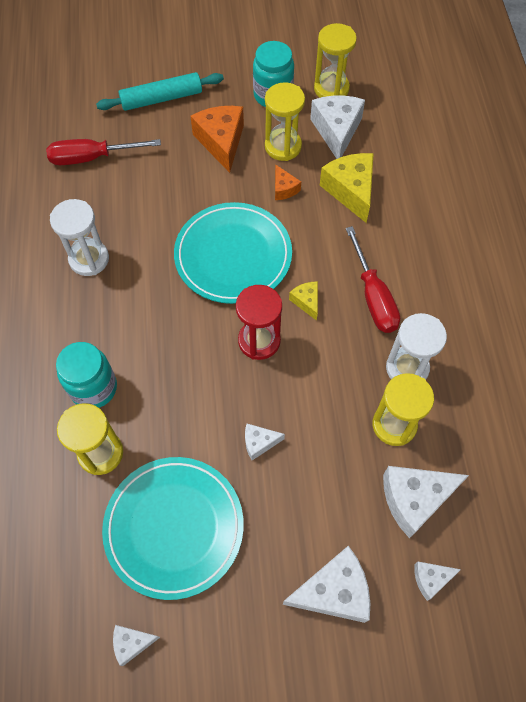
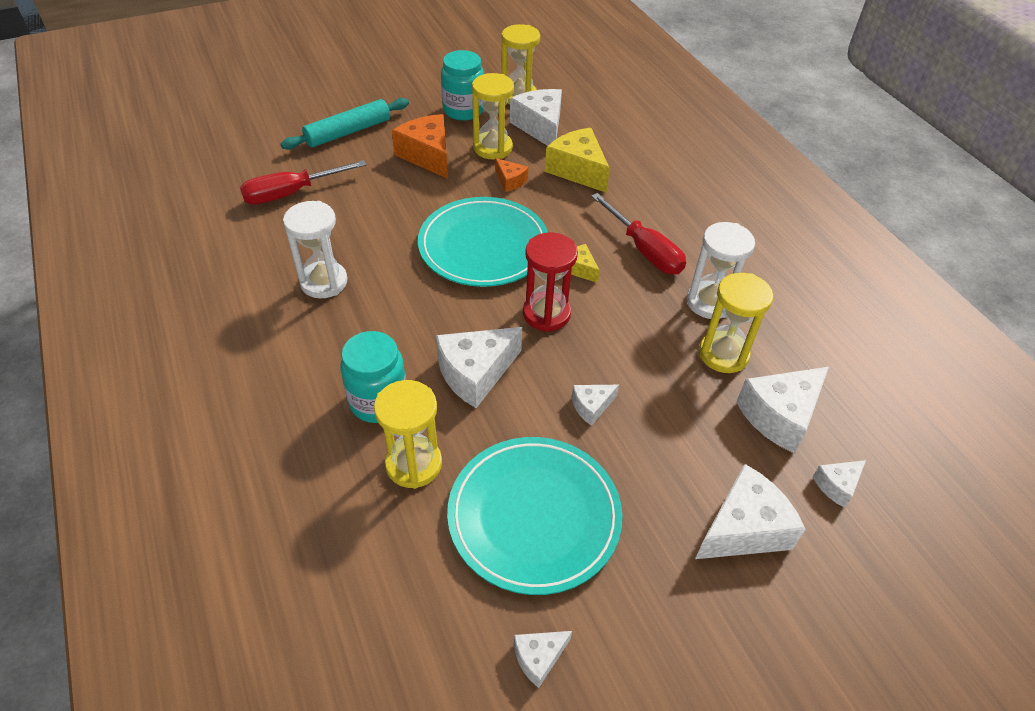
camera: 20 degrees left, 15 degrees down
none -> white cheese [436,327,522,408]

